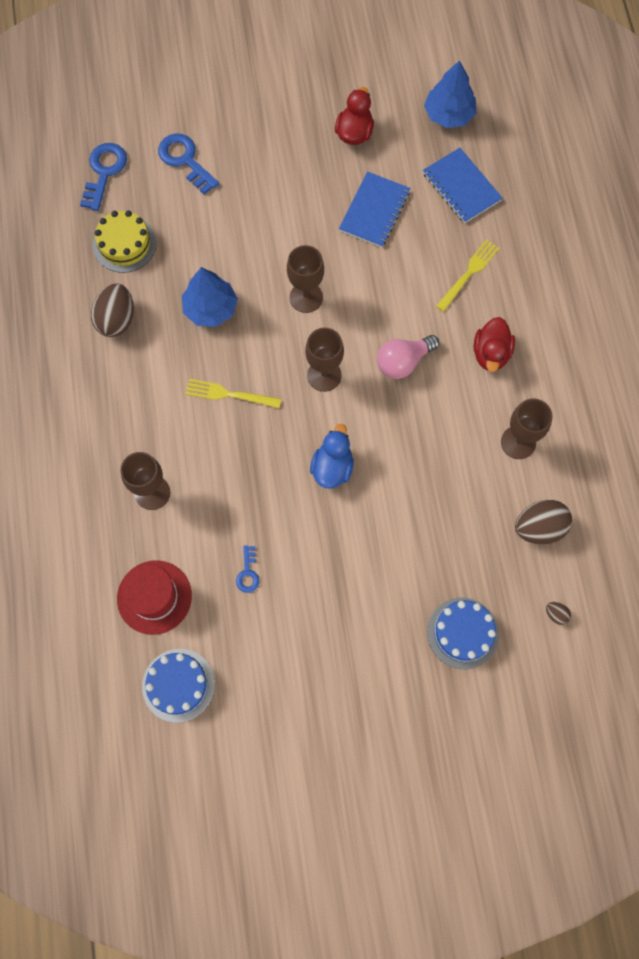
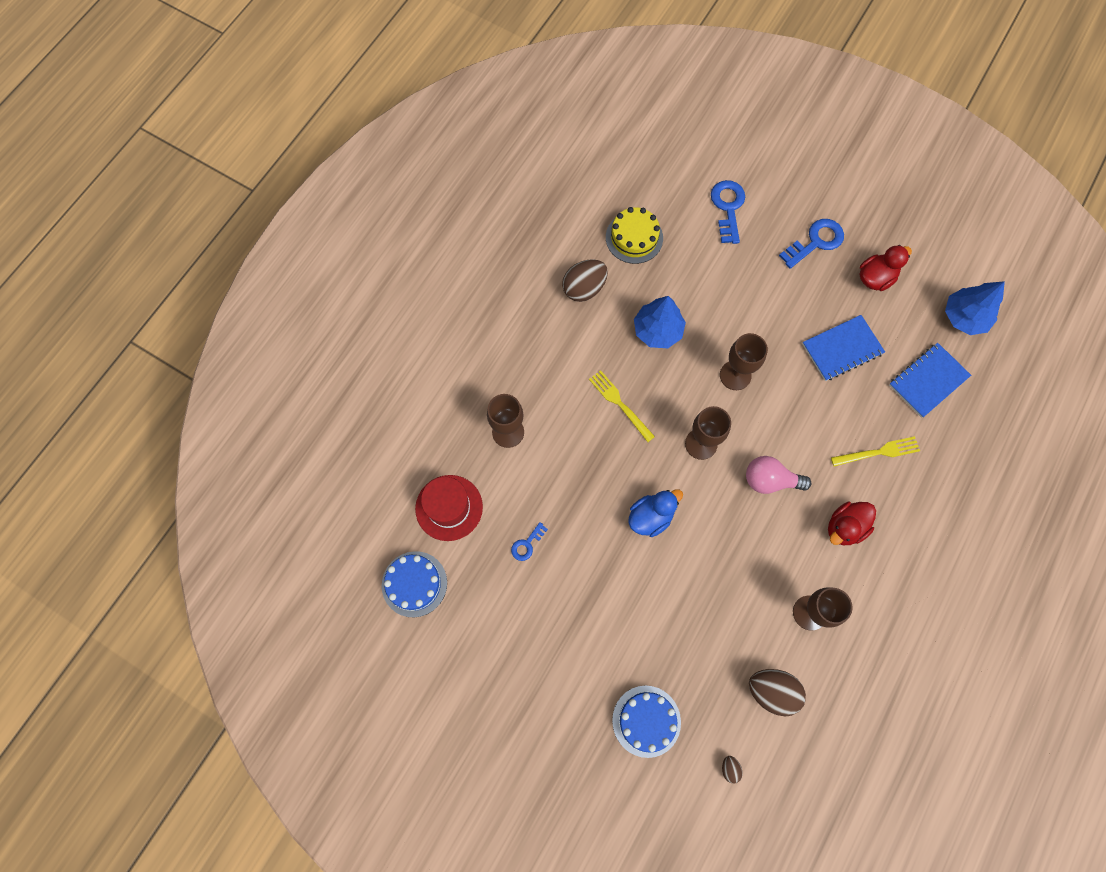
camera: 40 degrees right, 0 degrees up
blue key [80,143,127,211] -> blue key moved to [779,219,844,269]
blue notebook [423,148,503,223] -> blue notebook turned 45 degrees clockwise [889,343,971,418]

